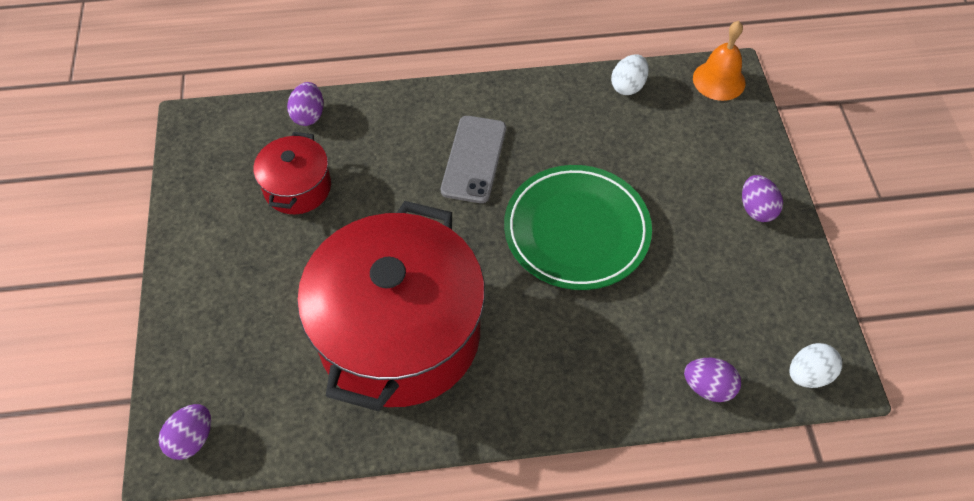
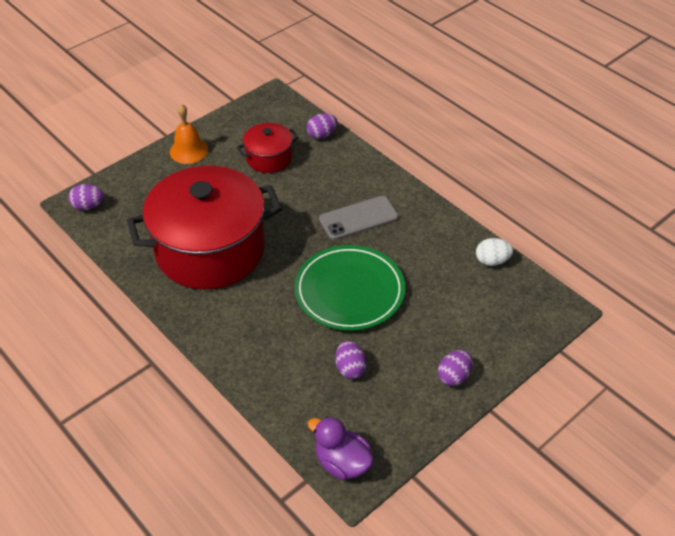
camera: 55 degrees right, 10 degrees down
purple egg [684,358,741,402] -> purple egg moved to [335,341,367,379]
orange bell [693,21,745,101] -> orange bell moved to [170,104,208,164]
white egg [789,343,842,388] -> purple duck [308,416,374,480]

